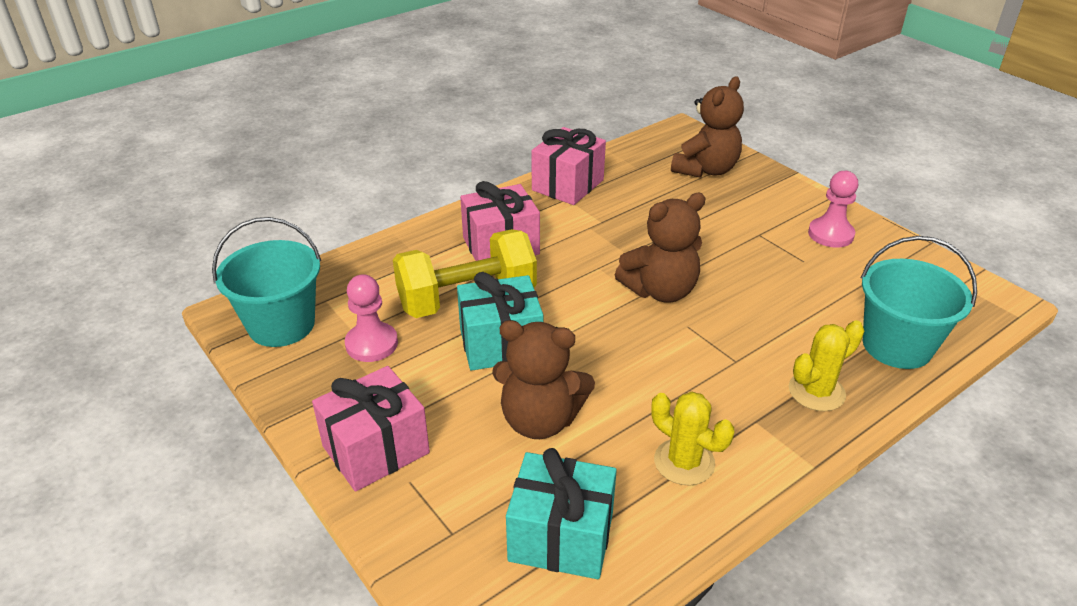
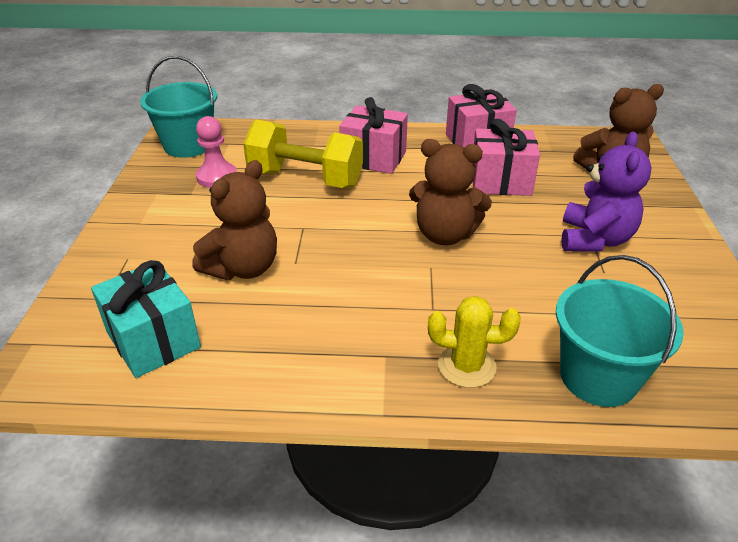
camera: 40 degrees right, 0 degrees up
pink gift [312,366,430,492] -> pink gift moved to [473,119,540,196]
turquoise gift [457,272,543,371] -> none
brown teddy bear [492,320,595,439] -> brown teddy bear turned 105 degrees counterclockwise [192,160,277,280]
yellow cactus [651,392,734,485] -> none
pink pawn [808,171,858,248] -> none
none -> purple teddy bear [561,132,652,252]

